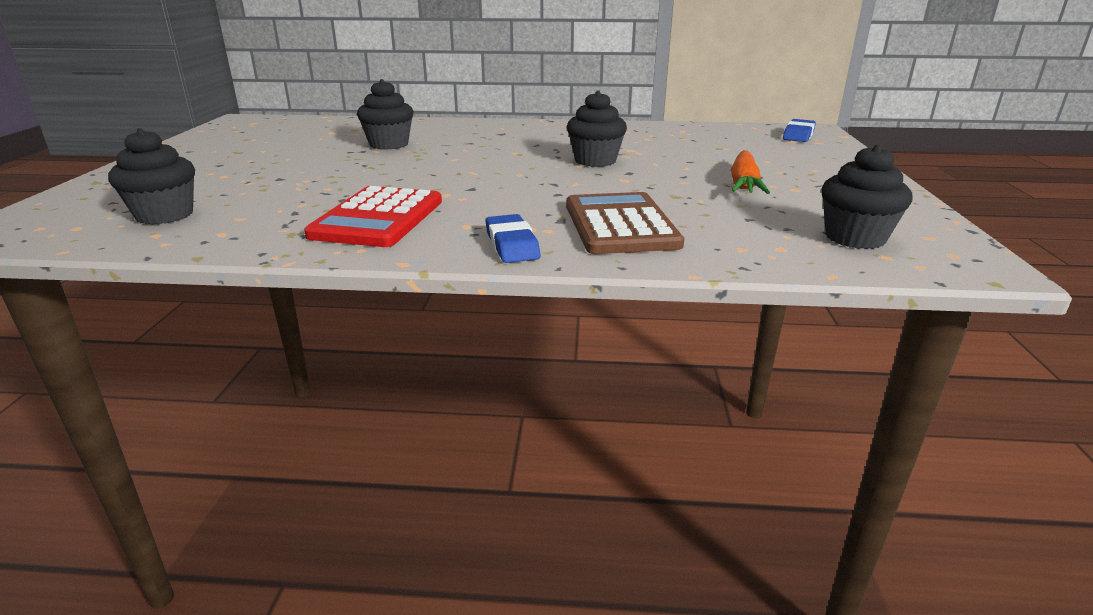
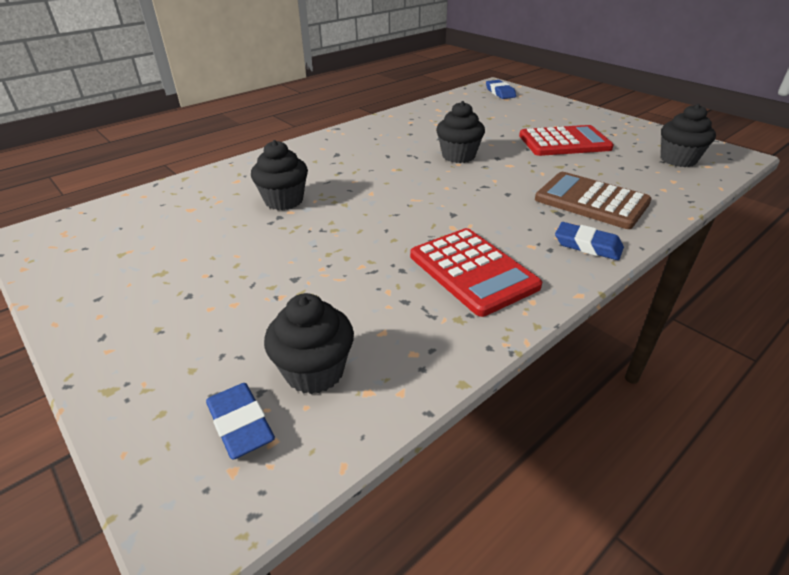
camera: 45 degrees left, 10 degrees up
orange carrot [731,150,770,194] -> red calculator [519,125,614,156]
none -> blue eraser [206,383,275,460]

